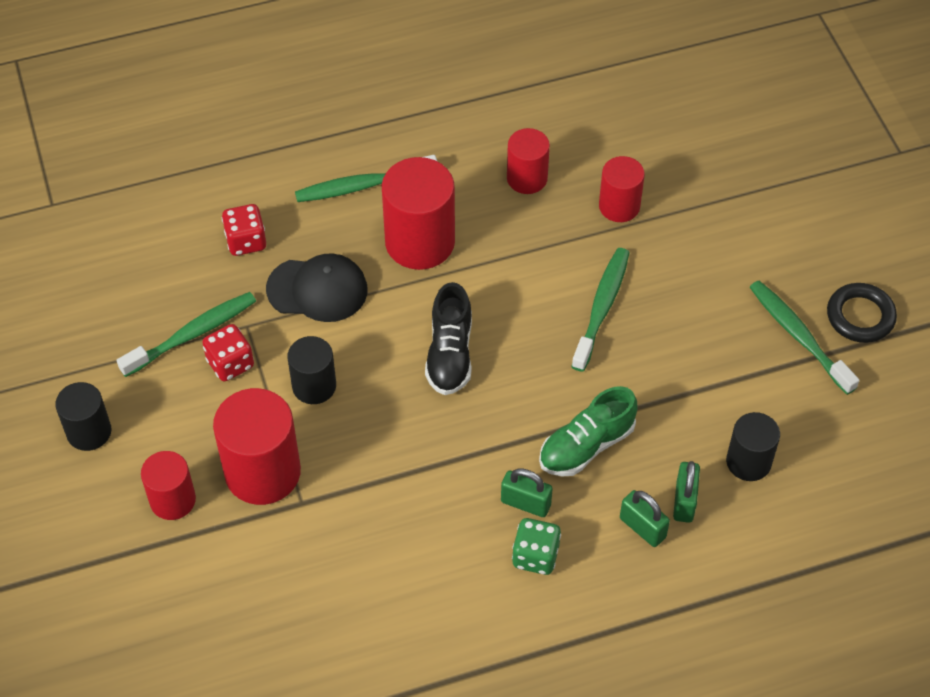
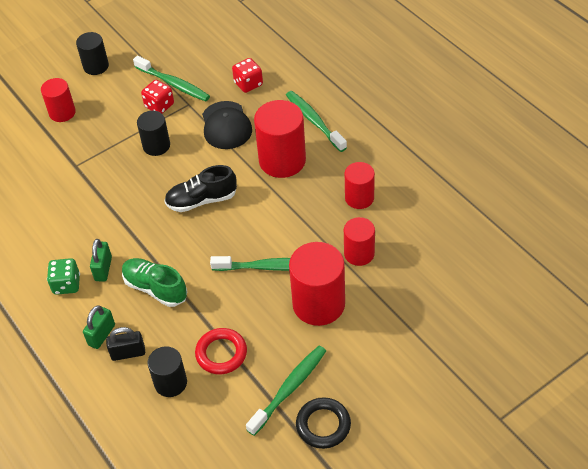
camera: 75 degrees right, 5 degrees down
red cylinder [213,388,301,505] -> red cylinder moved to [289,242,345,326]
green padlock [673,461,700,523] -> black padlock [106,327,145,361]
none -> red ring [195,328,247,374]

